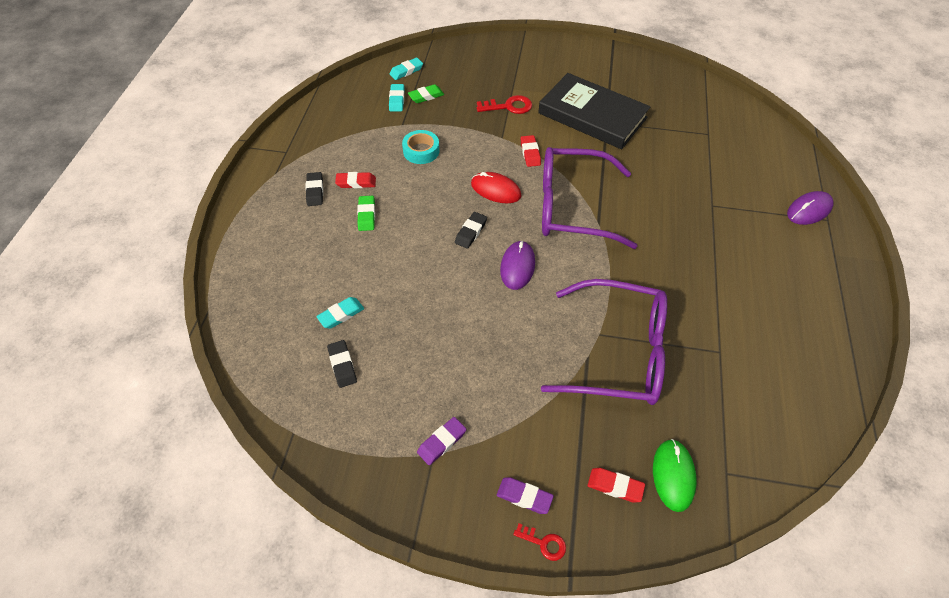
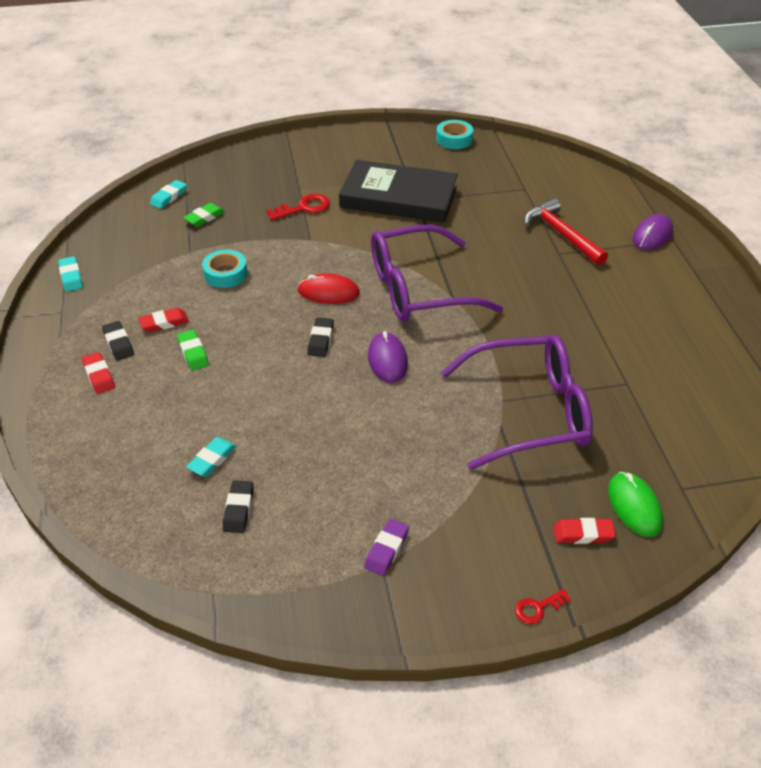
camera: 20 degrees left, 10 degrees down
black eraser [327,340,357,388] -> black eraser turned 45 degrees clockwise [223,480,254,533]
turquoise eraser [389,84,405,111] -> turquoise eraser moved to [58,256,83,292]
purple eraser [497,477,554,514] -> none
red key [513,523,566,561] -> red key turned 150 degrees clockwise [515,589,571,624]
red eraser [521,135,541,167] -> red eraser moved to [82,352,115,394]
none -> turquoise tape [436,120,473,149]
none -> red hammer [524,198,608,265]

